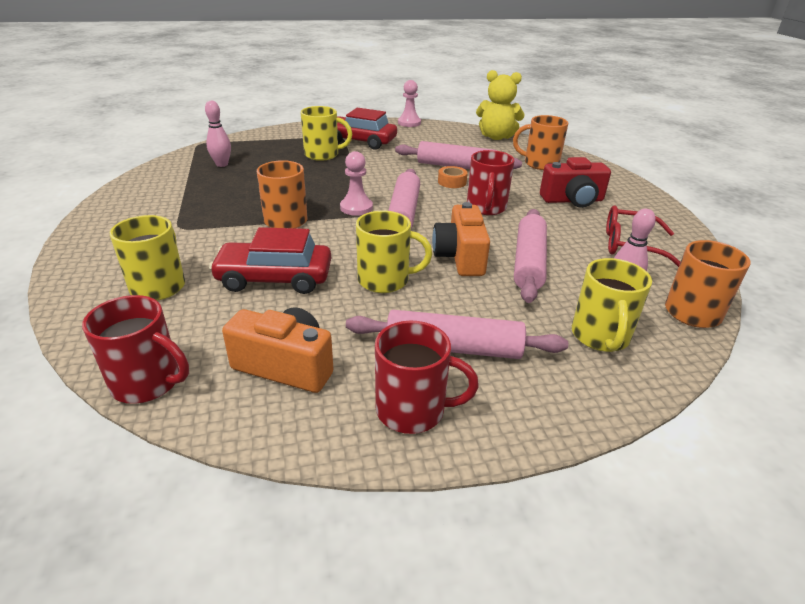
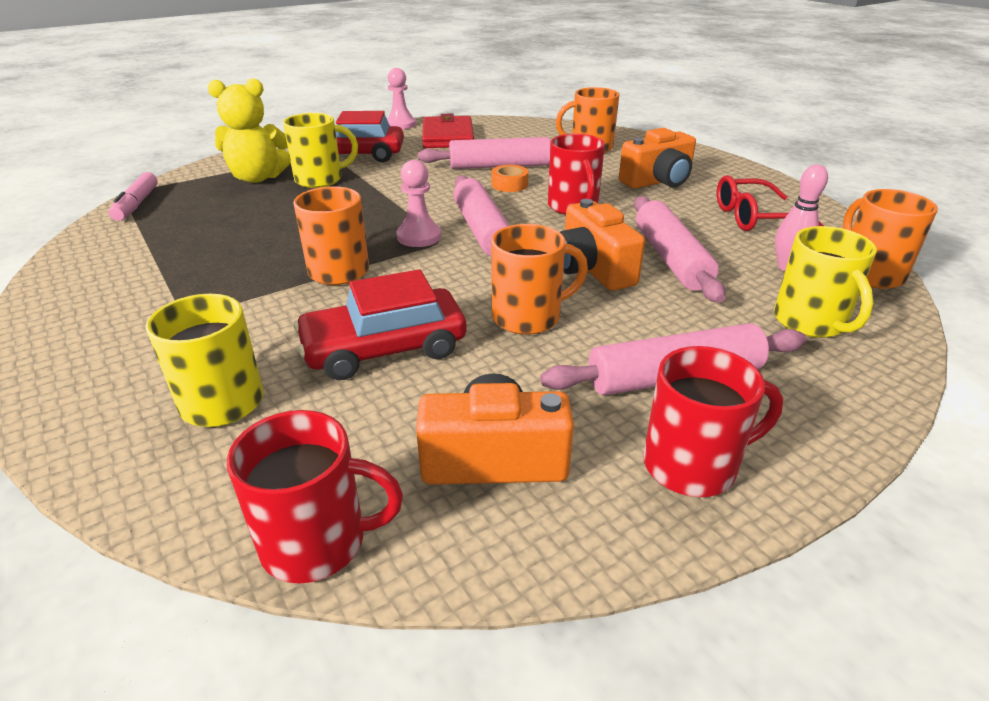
camera: 20 degrees left, 0 degrees up
pink bowling pin [205,101,231,167] -> none
yellow mug [356,211,432,293] -> orange mug [491,224,588,335]
yellow teddy bear [476,70,525,140] -> yellow teddy bear moved to [208,78,291,183]
red camera [540,157,611,208] -> orange camera [619,128,696,189]
none -> pink marker [109,172,158,221]
none -> red wallet [422,114,474,148]

